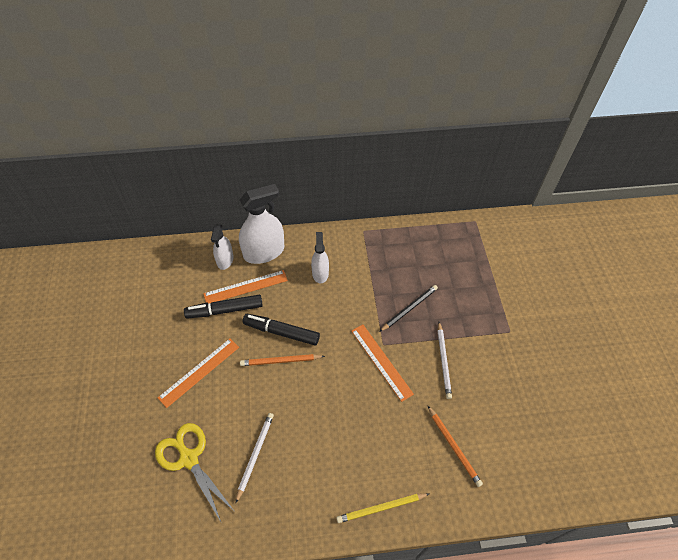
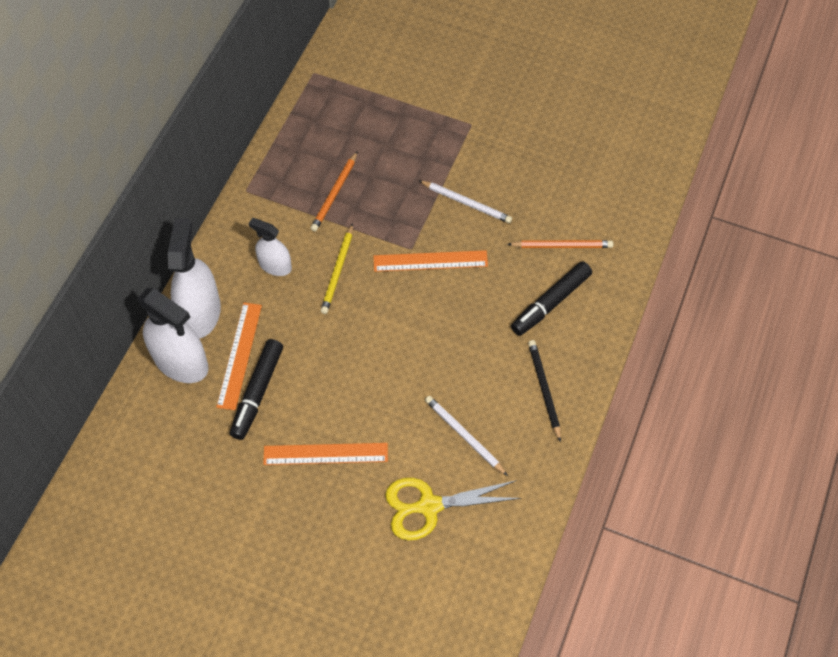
camera: 60 degrees left, 5 degrees up
orange ruler [158,338,239,408] -> orange ruler turned 75 degrees counterclockwise [263,443,388,465]
white spray bottle [211,224,234,270] -> white spray bottle [138,288,209,383], size x1.71
orange pencil [240,354,325,366] -> orange pencil moved to [311,152,357,232]
black marker [243,314,320,345] -> black marker moved to [511,261,592,336]
yellow pencil [336,493,429,523] -> yellow pencil moved to [321,223,353,314]
black pencil [379,285,438,332] -> black pencil moved to [528,340,561,442]

